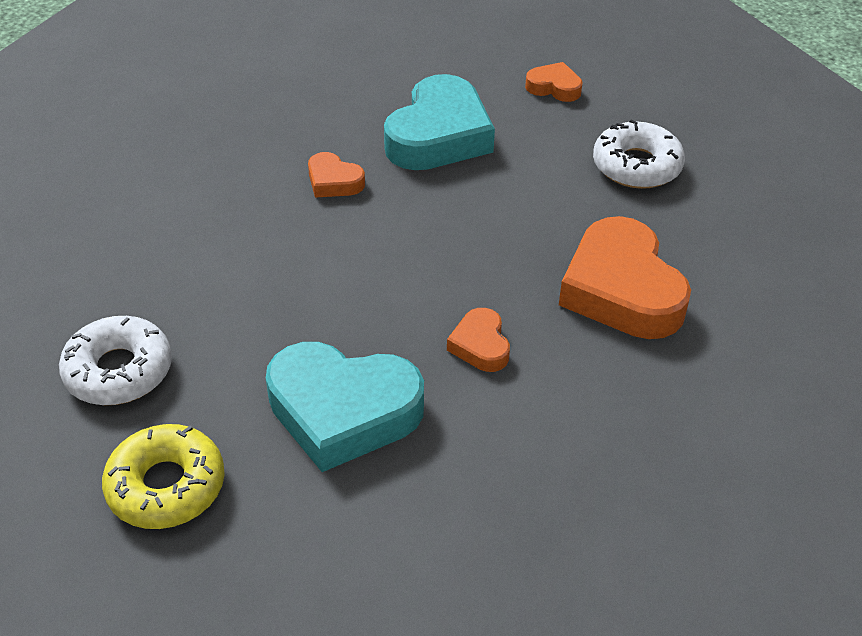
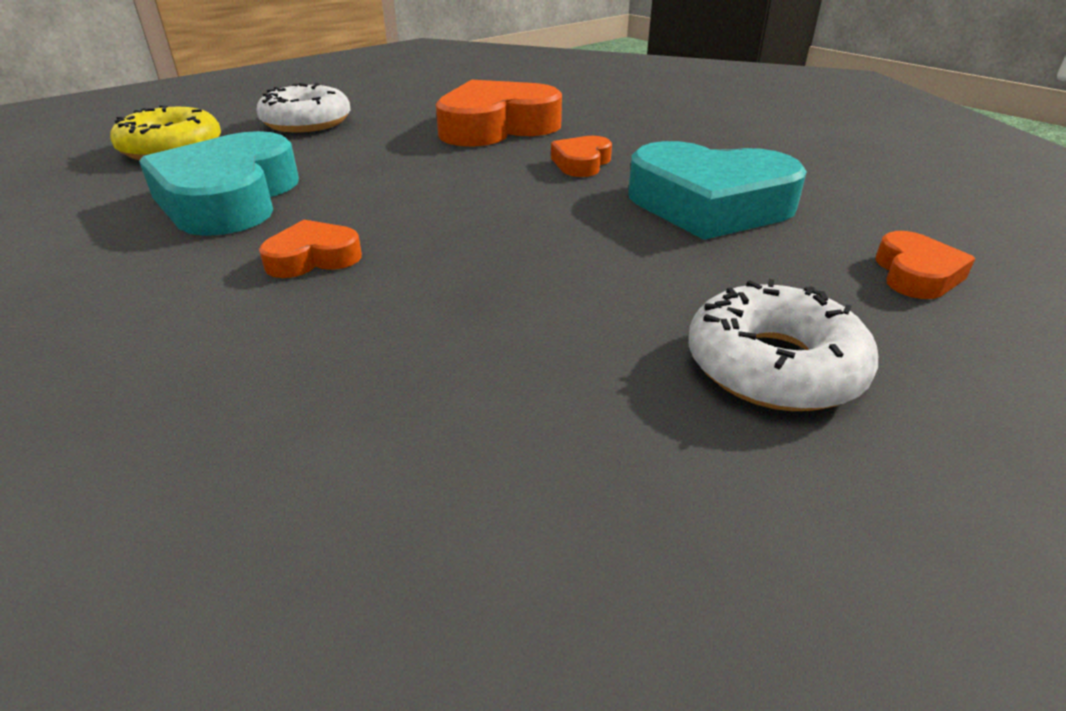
camera: 80 degrees right, 10 degrees down
orange heart [559,216,691,339] -> orange heart moved to [436,80,562,147]

